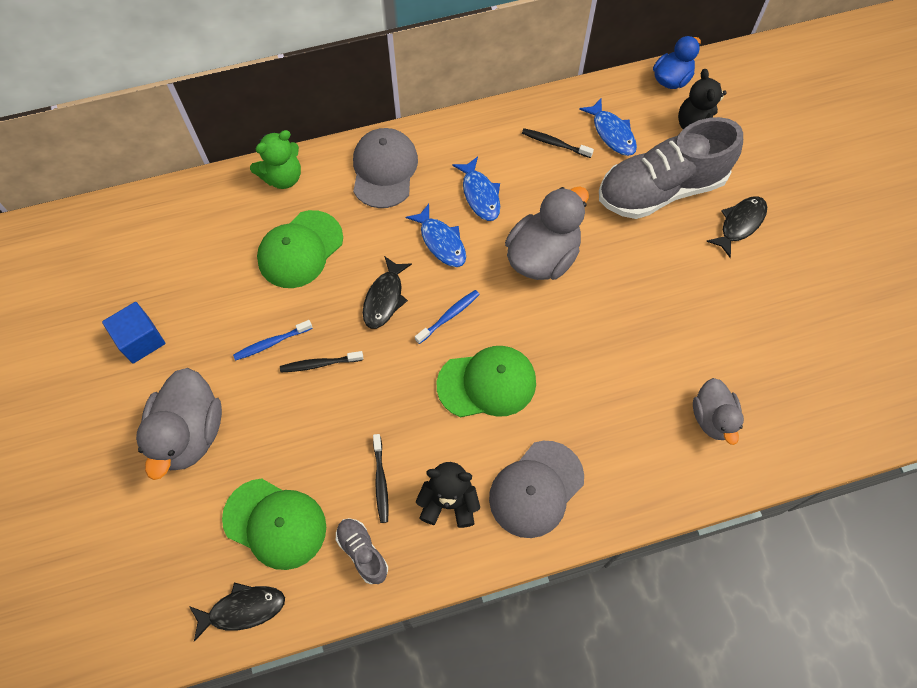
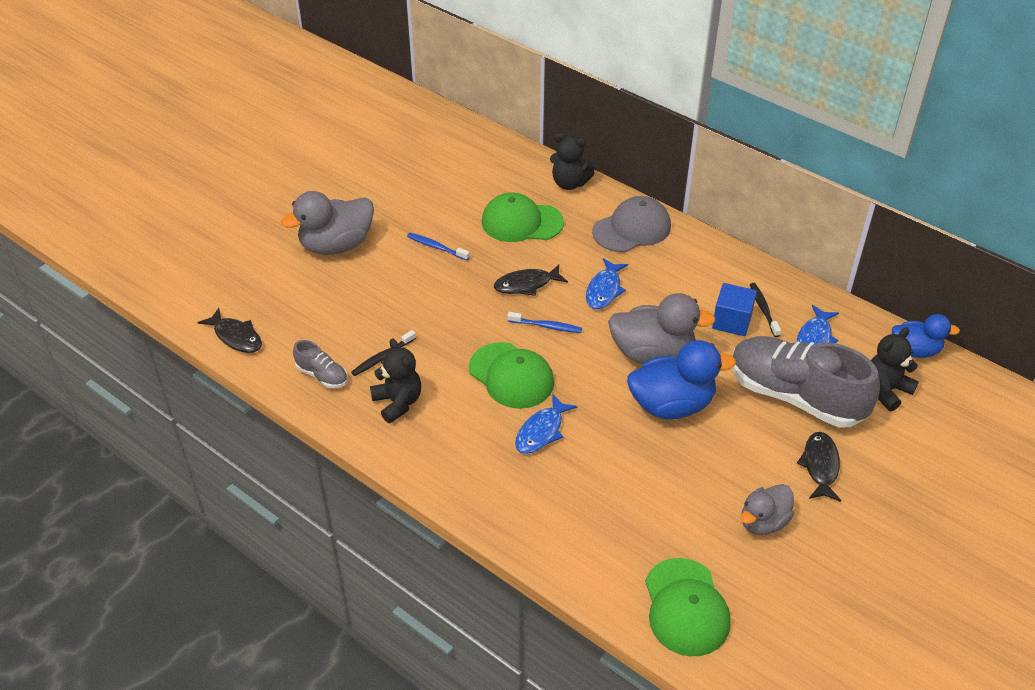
camera: 55 degrees right, 20 degrees down
blue cube [102,302,165,364] -> blue cube moved to [712,283,757,336]
green cap [222,479,326,570] -> green cap moved to [645,558,731,656]
green teddy bear [250,130,301,189] -> black teddy bear [550,133,595,190]
black toothbrush [280,351,364,372] -> none
grey shoe [336,518,388,584] -> grey shoe turned 105 degrees clockwise [293,340,348,388]
blue fish [452,156,500,221] -> blue fish moved to [515,395,577,454]
grey cap [489,441,584,538] -> none
grey duck [693,378,744,445] -> grey duck moved to [741,484,794,535]
black fish [706,196,767,258] -> black fish turned 90 degrees counterclockwise [797,432,841,502]
none -> blue duck [627,340,736,420]

